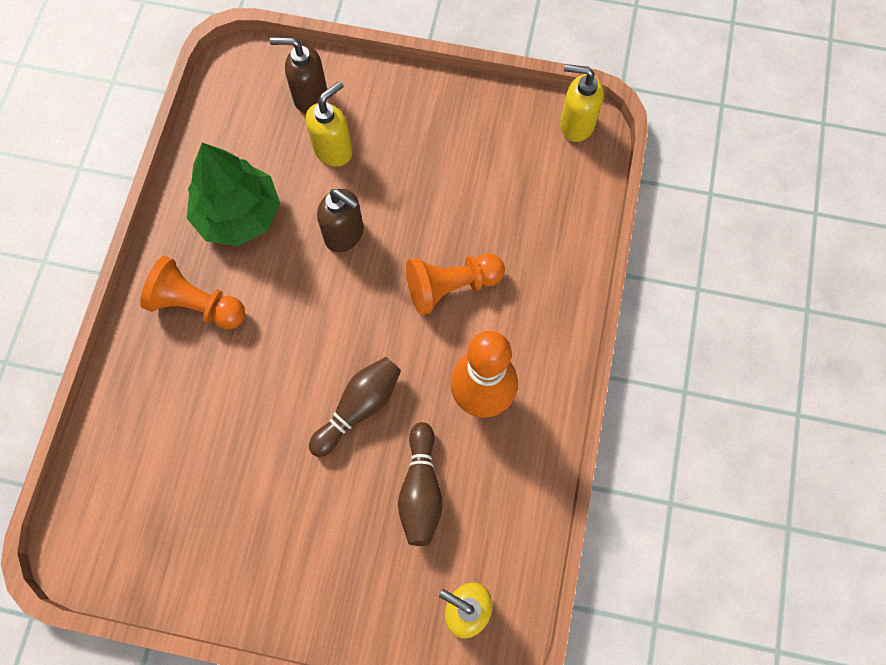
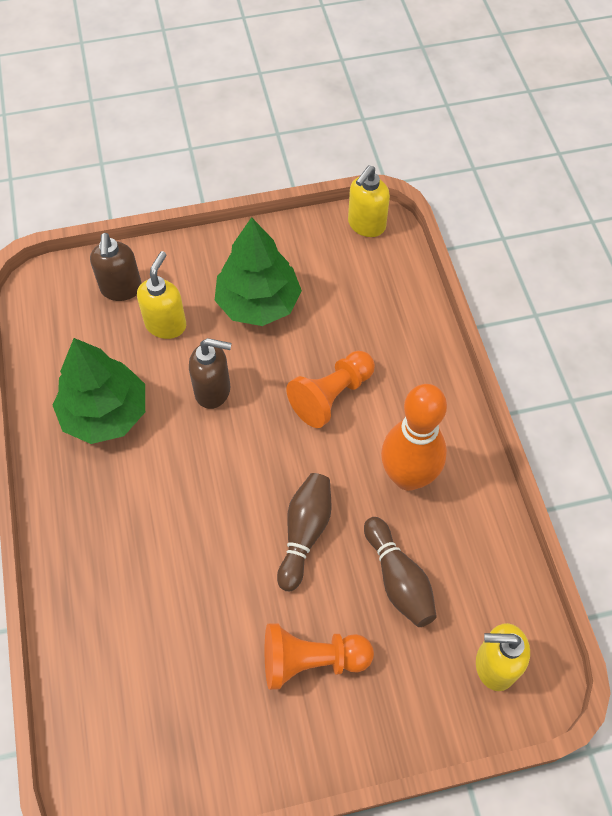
camera: 25 degrees left, 10 degrees down
orange pawn [140,256,245,329] -> orange pawn moved to [265,623,374,690]
brown soap dispenser [270,37,327,114] -> brown soap dispenser turned 75 degrees counterclockwise [90,233,142,301]
yellow soap dispenser [560,64,604,142] -> yellow soap dispenser turned 45 degrees counterclockwise [348,165,390,237]
none -> green tree [214,217,302,326]

